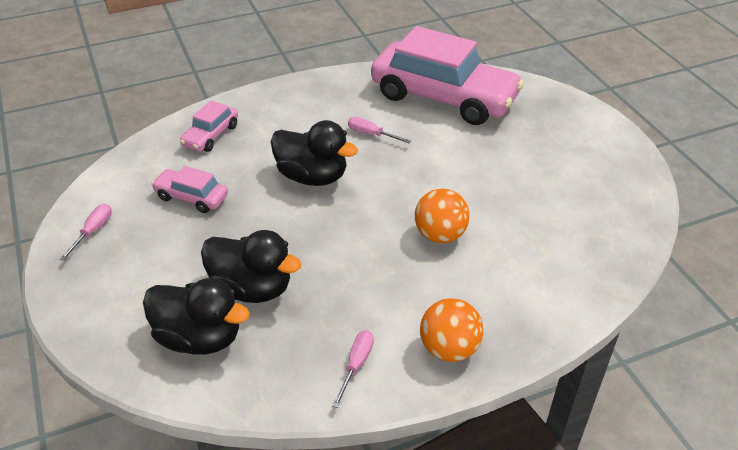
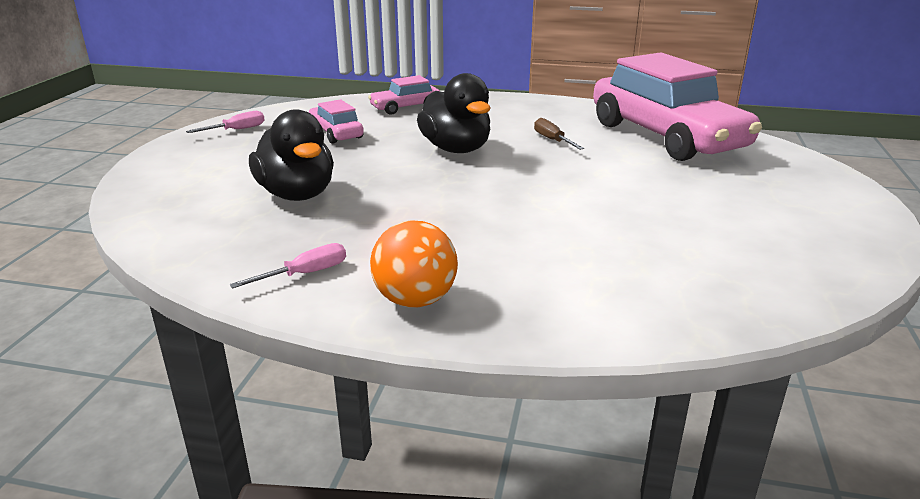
camera: 35 degrees right, 15 degrees down
black duck [143,278,250,355] -> none
pink screwdriver [348,117,411,143] -> brown screwdriver [534,118,584,150]
orange ball [415,189,470,243] -> none

